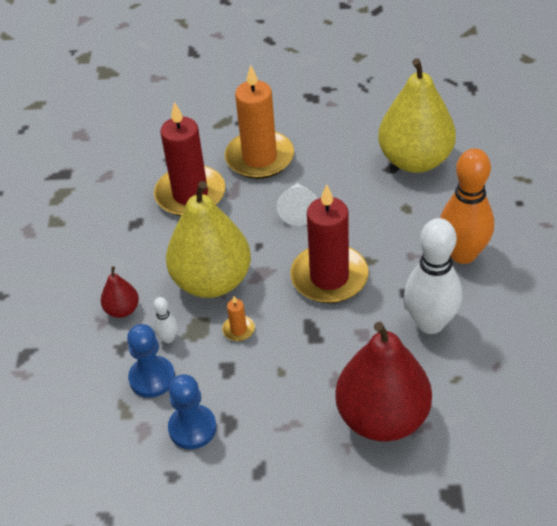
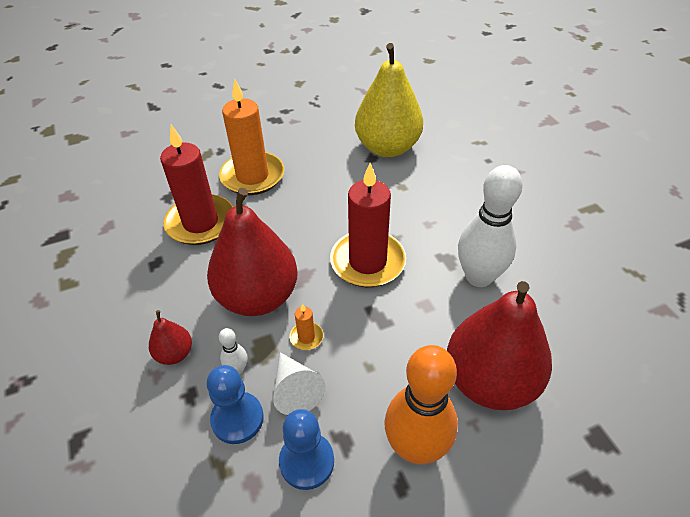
camera: 25 degrees left, 0 degrees up
yellow pear [166,181,251,298] -> red pear [207,188,298,316]
white cone [277,183,318,226] -> white cone moved to [273,352,325,415]
orange bowling pin [440,148,494,264] -> orange bowling pin moved to [384,345,458,464]

